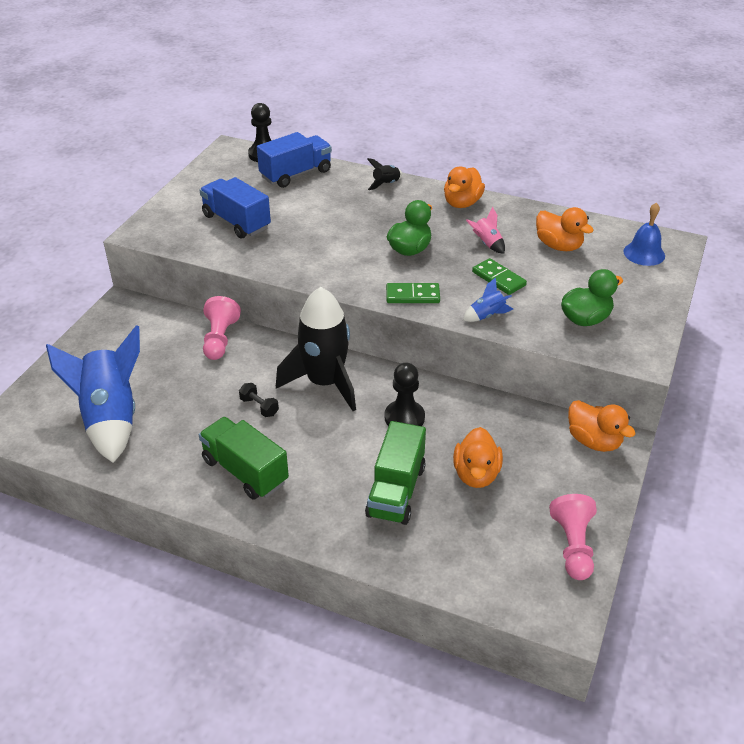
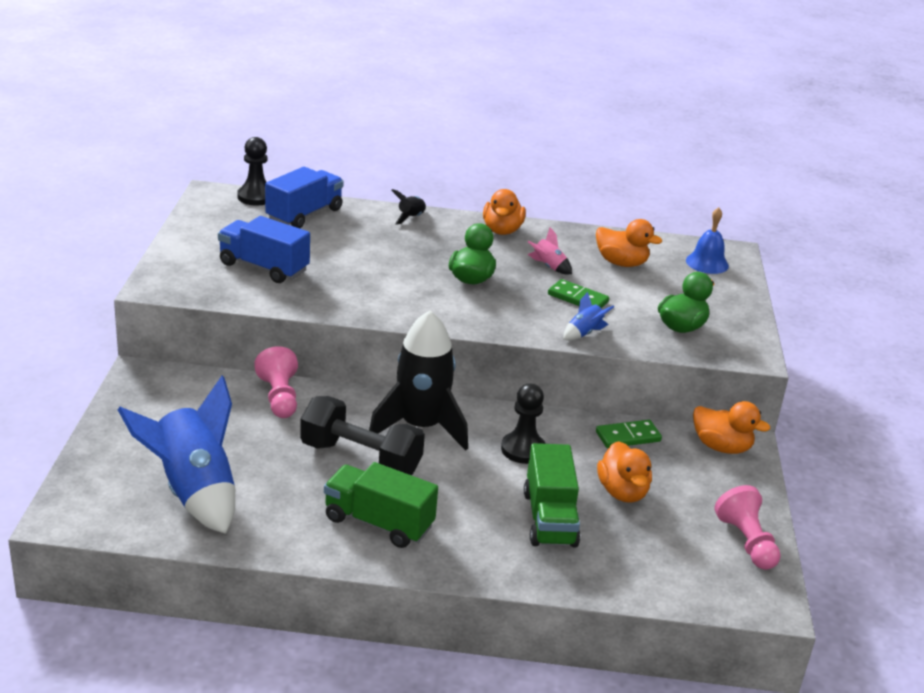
camera: 20 degrees left, 10 degrees down
black dumbbell [239,383,279,417] -> black dumbbell [300,396,425,475], size x2.42
green domino [386,283,440,303] -> green domino moved to [596,420,662,448]

